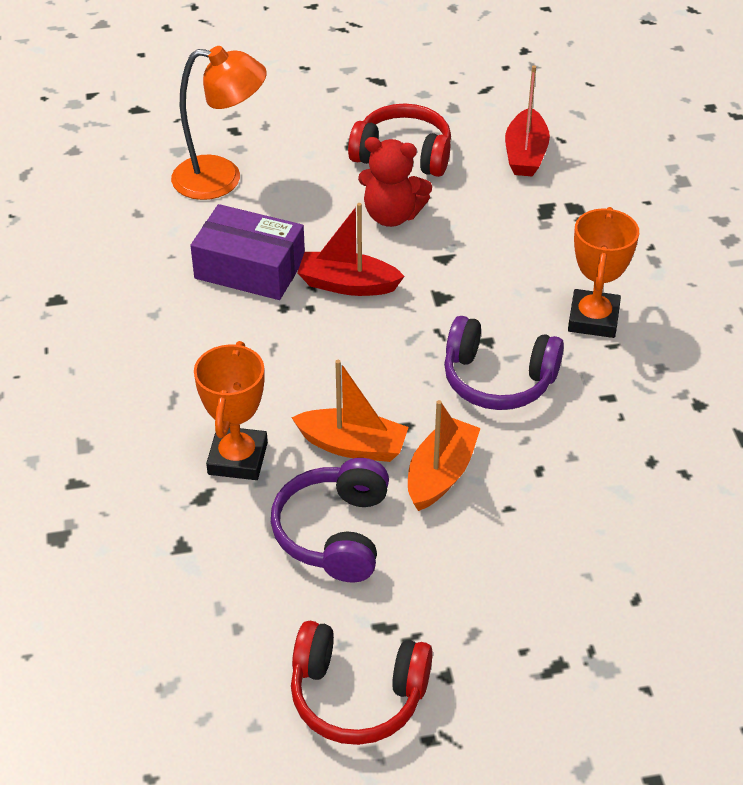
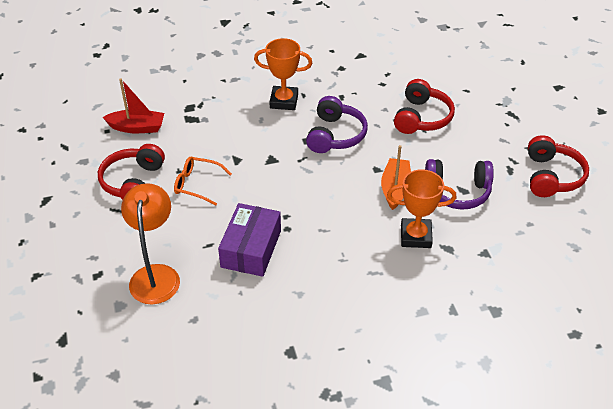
camera: 95 degrees left, 0 degrees up
red boat [297,203,405,296] -> none
red teddy bear [358,137,432,227] -> orange glasses [174,157,232,206]
orange boat [408,400,481,511] -> none
none -> red headphones [394,79,455,134]

